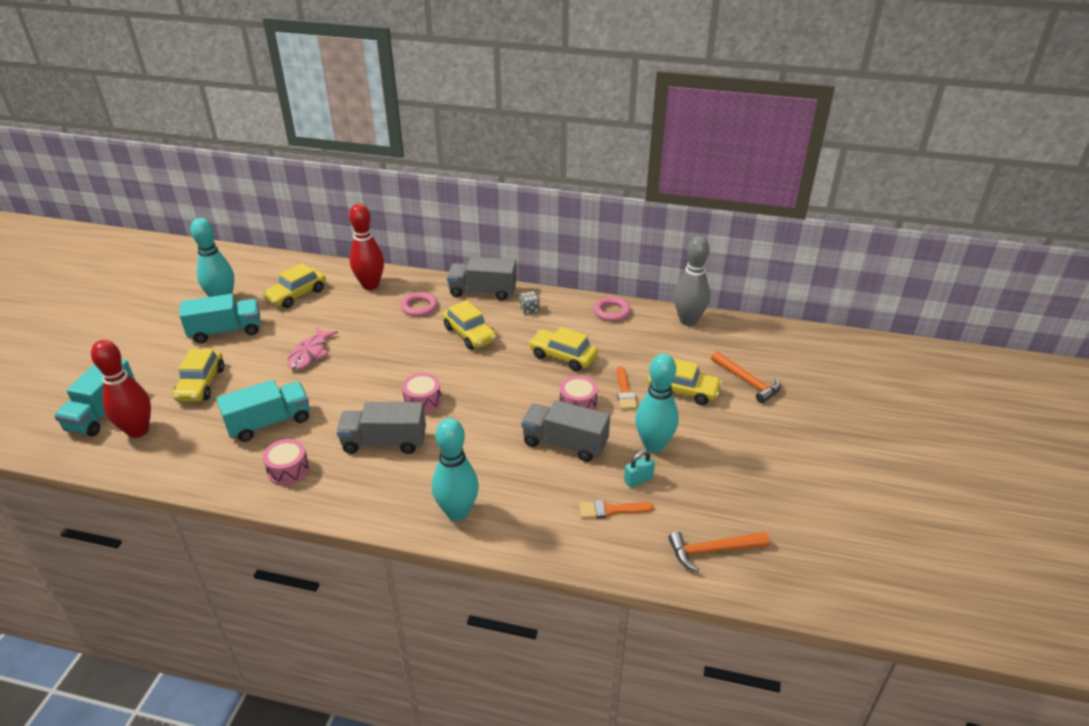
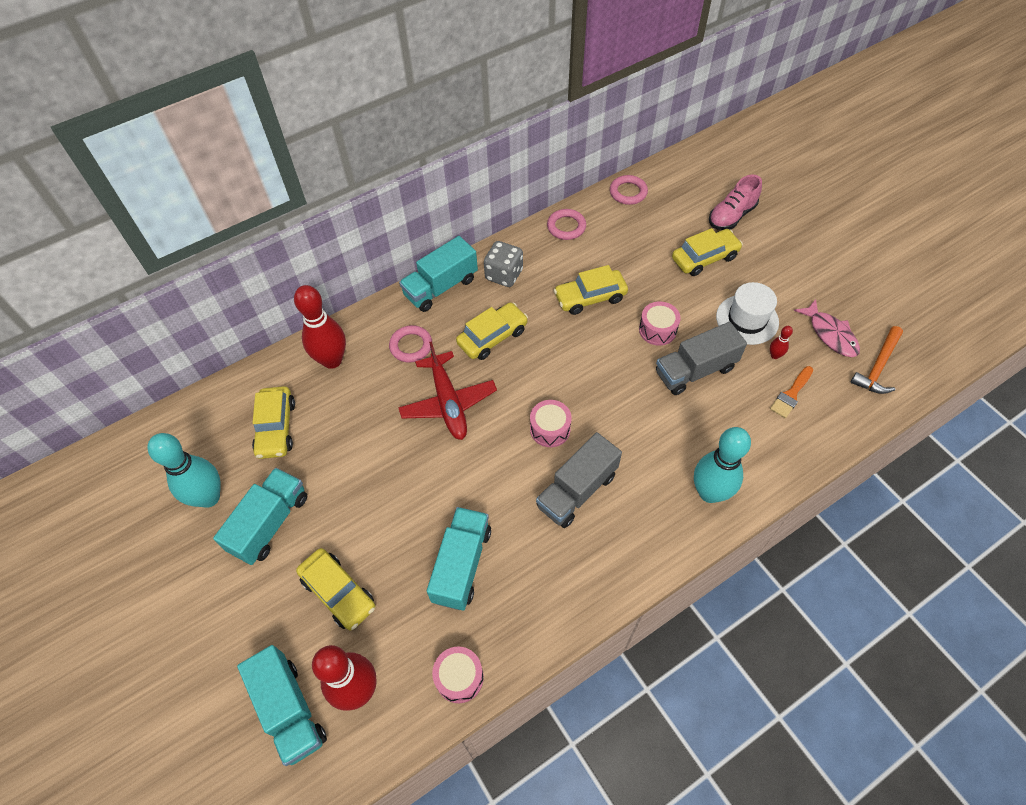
camera: 45 degrees left, 20 degrees up
pink drum [263,439,309,486] -> pink drum moved to [432,646,484,703]
pink fish [287,327,338,370] -> pink fish moved to [794,299,860,357]
yellow car [443,300,496,350] -> yellow car turned 45 degrees counterclockwise [456,303,528,360]
grey truck [447,257,517,301] -> turquoise truck [399,236,478,312]
grey dice [519,291,540,314] -> grey dice [484,241,523,287], size x1.67
orange brush [617,366,637,409] -> none
turquoise padlock [624,450,655,488] -> red bowling pin [770,326,793,359]
turquoise bowling pin [635,354,679,453] -> white hat [716,282,779,345]
grey bowling pin [674,236,710,326] -> pink ring [610,175,648,205]
orange hammer [711,351,781,403] -> pink shoe [709,175,762,230]
none -> red plane [398,341,497,440]

